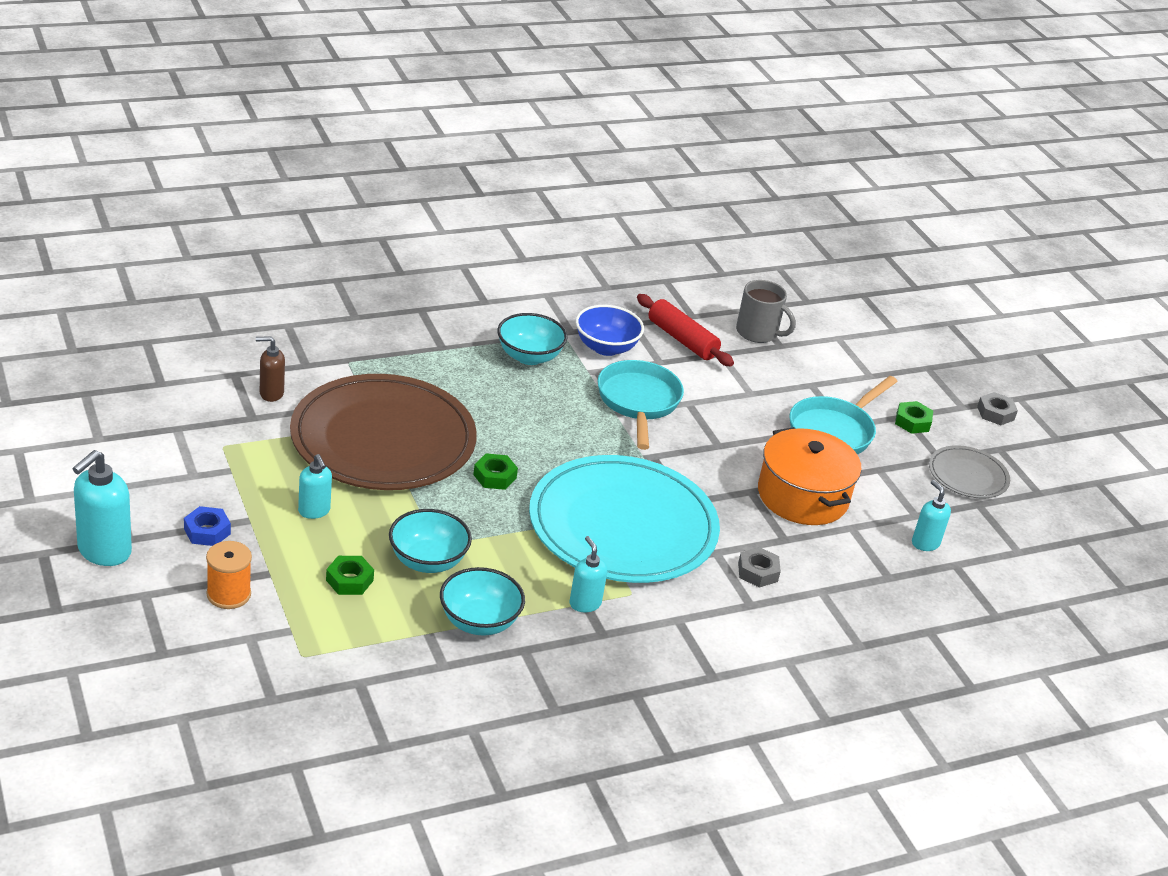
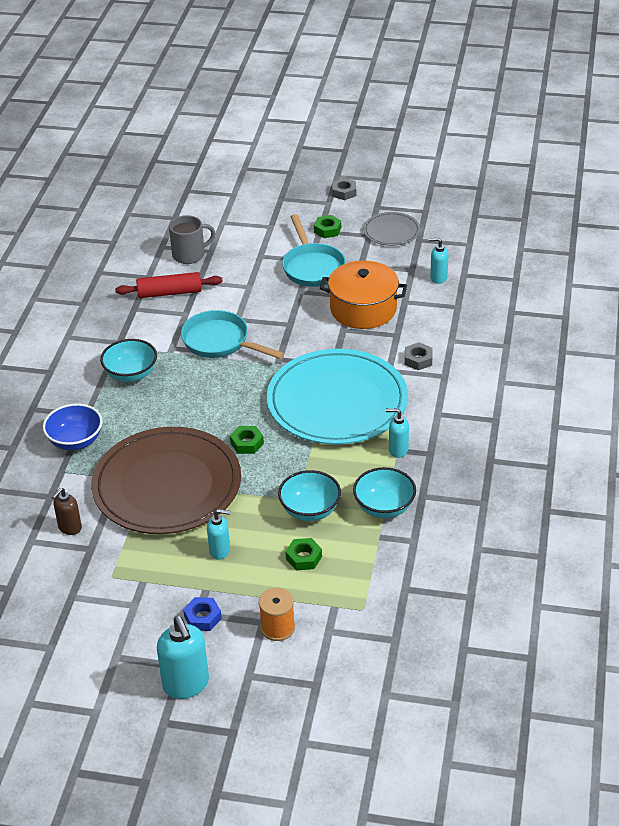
camera: 50 degrees left, 5 degrees up
blue bowl [576,305,644,356] -> blue bowl moved to [43,404,102,450]

